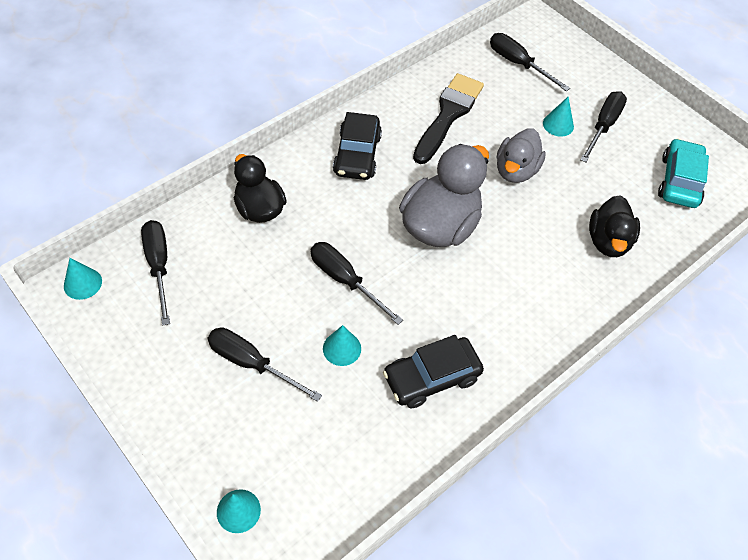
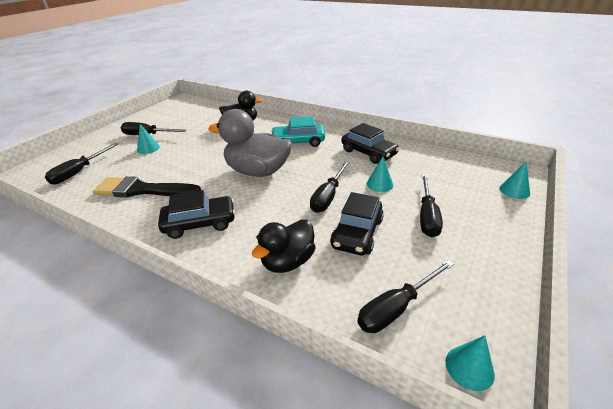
camera: 105 degrees left, 20 degrees down
grey duck [497,128,546,183] -> none
turquoise car [658,138,709,208] -> turquoise car moved to [271,116,325,147]
none -> black car [330,192,384,255]

